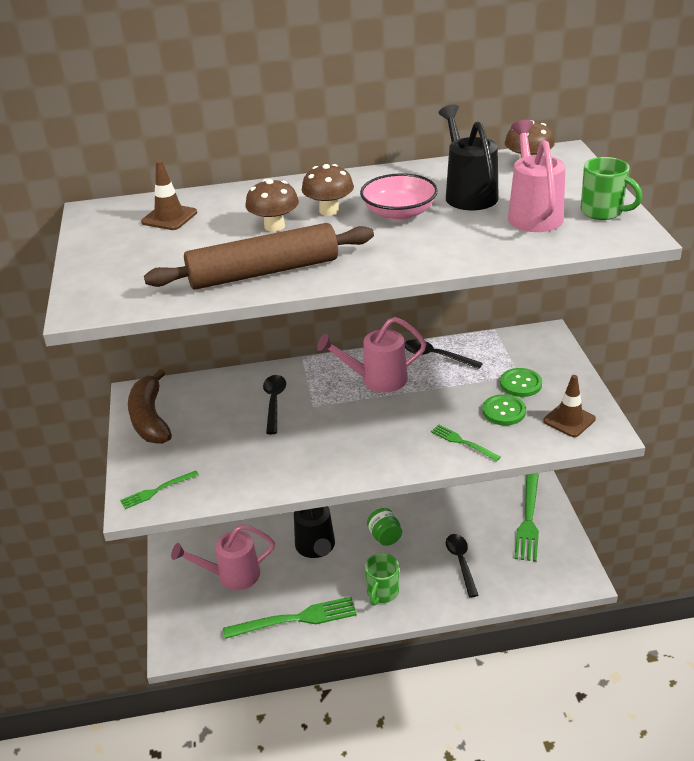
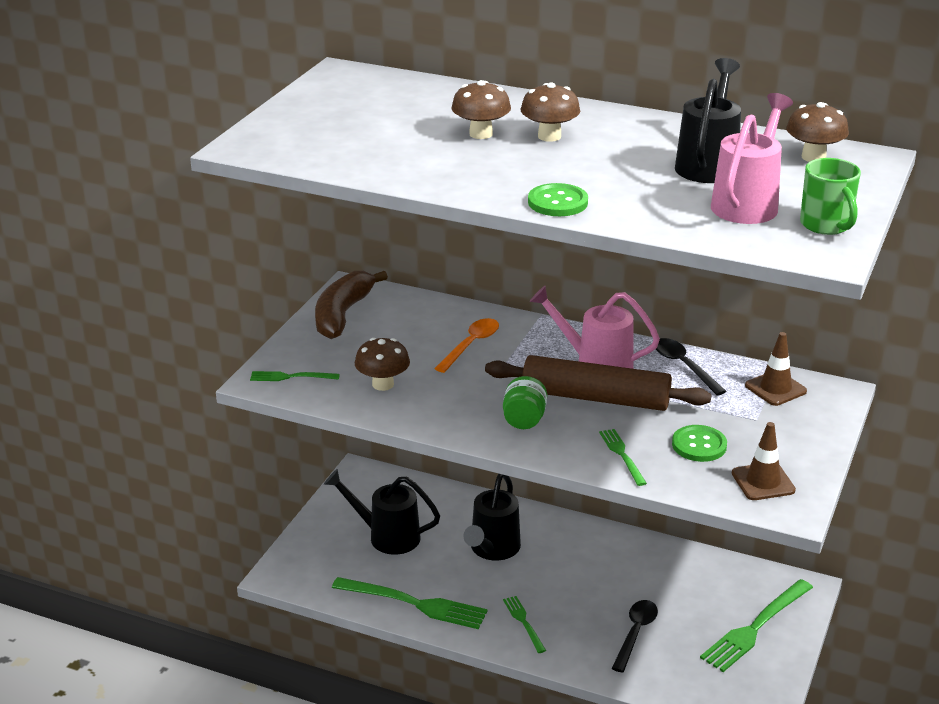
camera: 30 degrees right, 5 degrees down
brown traffic cone [141,160,197,230] -> brown traffic cone moved to [745,332,807,406]
brown rolling pin [144,223,374,290] -> brown rolling pin moved to [485,355,712,411]
pink watering can [171,524,275,590] -> black watering can [324,469,440,555]
black spoon [263,375,286,434] -> orange spoon [434,318,499,373]
pink bowl [360,173,438,221] -> none
green mug [365,553,399,606] -> green fork [503,596,546,653]
green jar [367,508,402,546] -> green jar moved to [503,376,547,429]
green button [500,368,542,397] -> green button moved to [528,183,588,216]
none -> brown mushroom [355,338,410,391]

